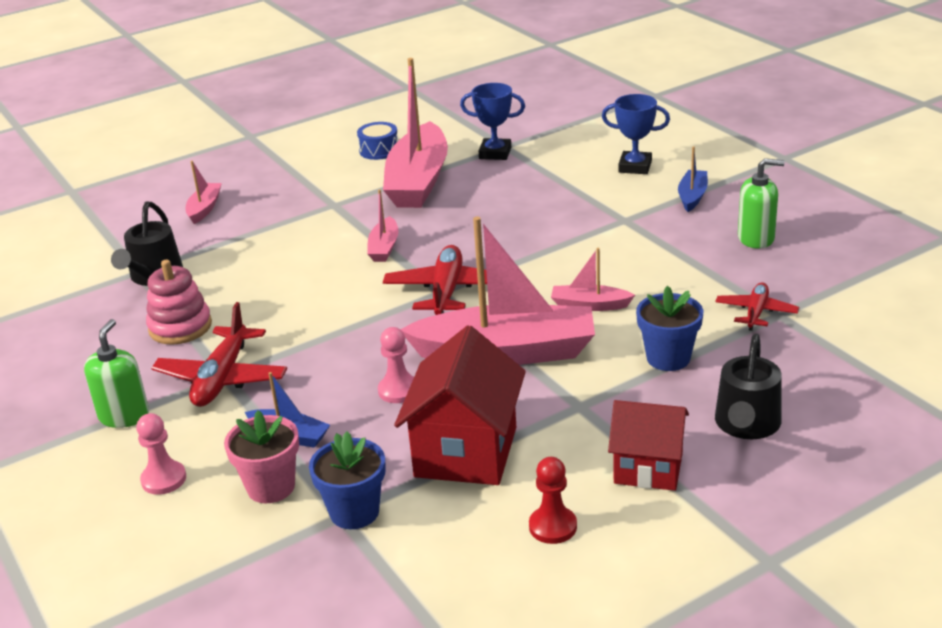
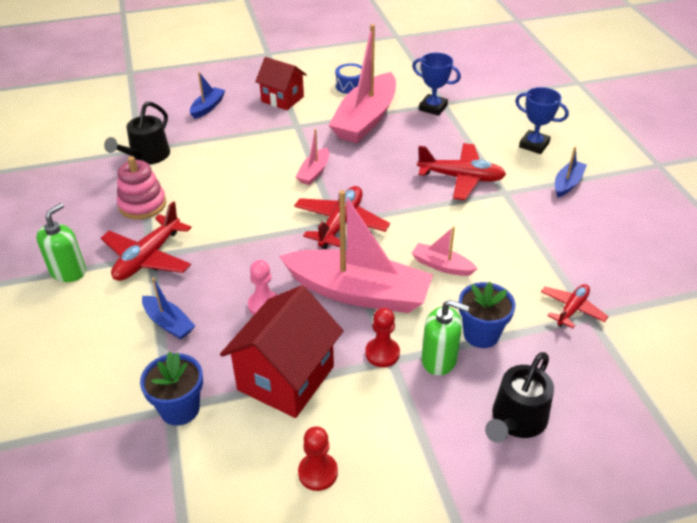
camera: 15 degrees right, 10 degrees up
pink pawn [136,413,186,495] -> none
pink boat [186,161,222,224] -> blue boat [190,72,226,119]
pink flower pot [224,410,299,503] -> none
red house [608,400,689,491] -> red house moved to [255,57,307,110]
green soap dispenser [738,158,785,249] -> green soap dispenser moved to [421,300,469,376]
none -> red pawn [365,308,400,367]
none -> red plane [417,143,506,200]

